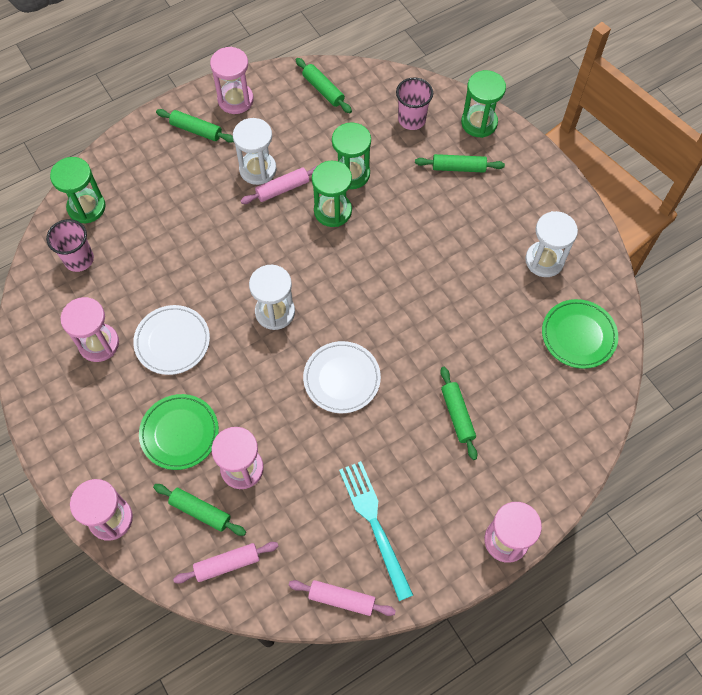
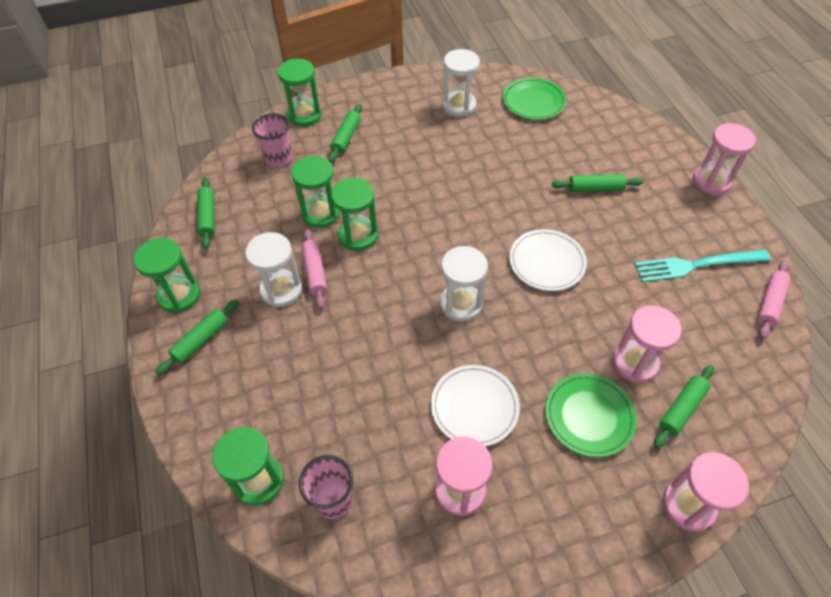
camera: 75 degrees left, 10 degrees down
pink rolling pin [173,542,279,584] -> none
pink hourglass [210,47,254,114] -> green hourglass [134,238,200,313]
green rolling pin [296,58,352,113] -> green rolling pin turned 75 degrees counterclockwise [197,178,215,249]

